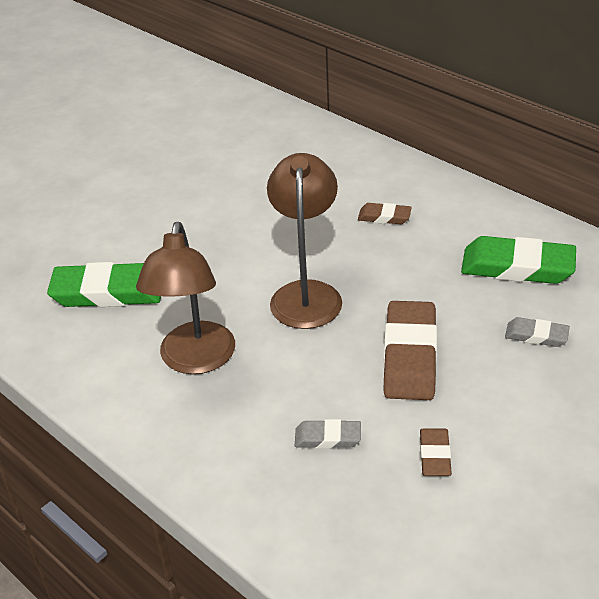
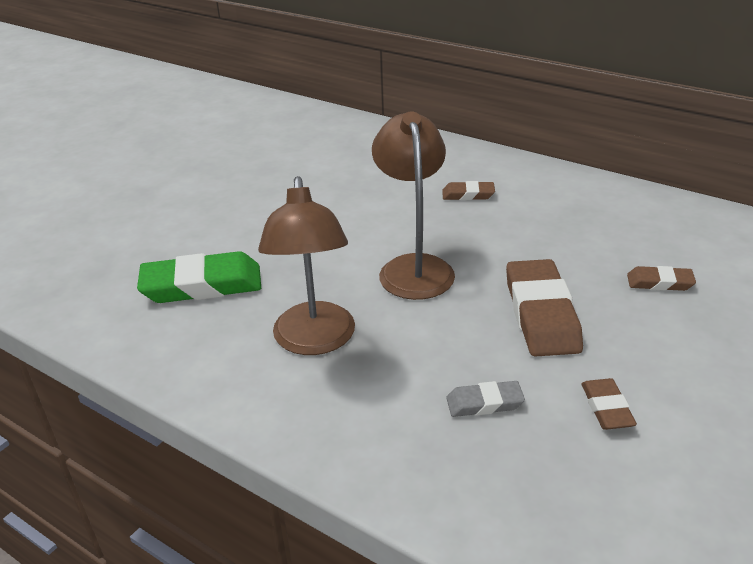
camera: 10 degrees left, 5 degrees down
green eraser [461,236,576,284] -> none
grey eraser [505,317,570,347] -> brown eraser [627,266,696,291]

